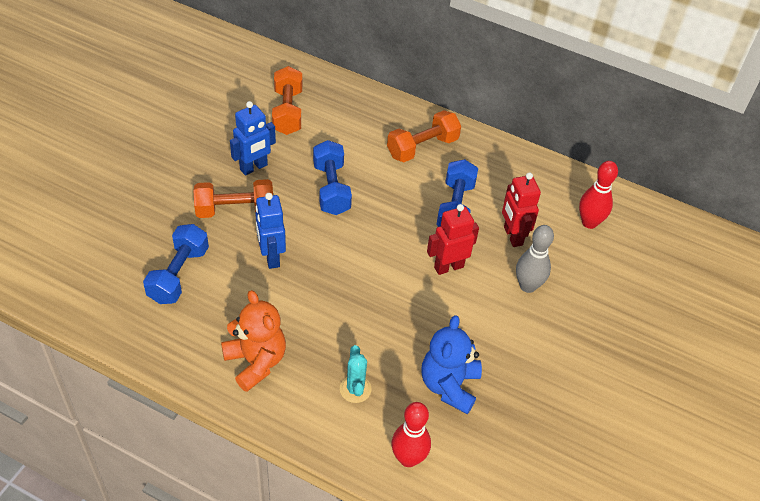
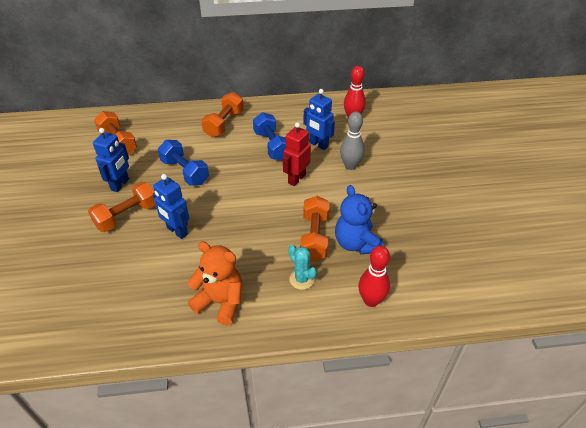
camera: 30 degrees left, 5 degrees down
blue dumbbell [143,224,209,304] -> none
red robot [502,172,541,247] -> blue robot [303,89,335,150]
none -> orange dumbbell [300,196,330,261]

